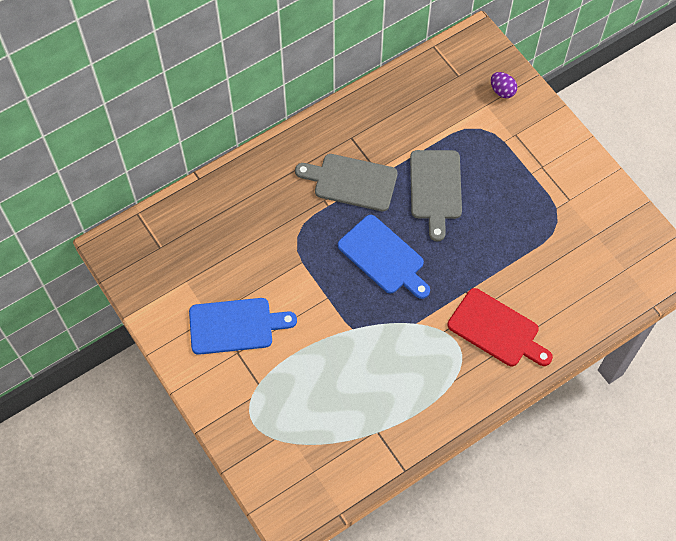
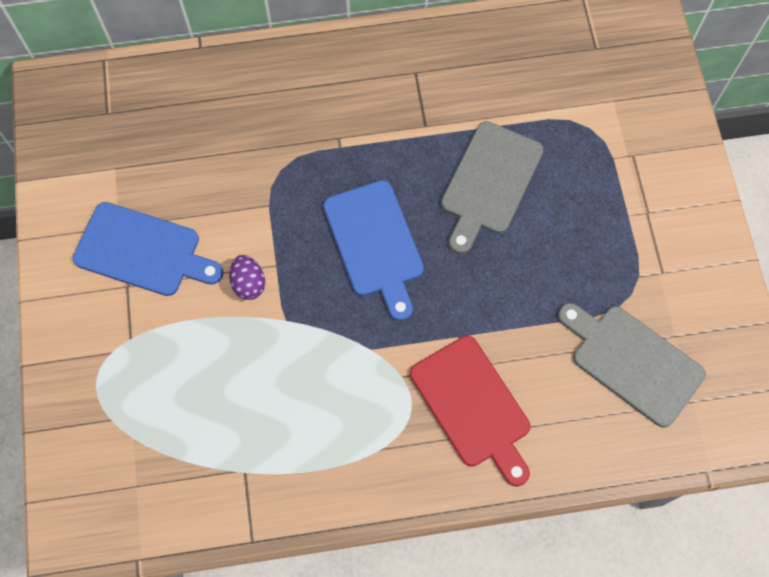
camera: 25 degrees right, 5 degrees up
grey cutting board [295,154,398,211] -> grey cutting board moved to [558,303,706,428]
purple egg [491,72,517,98] -> purple egg moved to [229,255,265,300]

